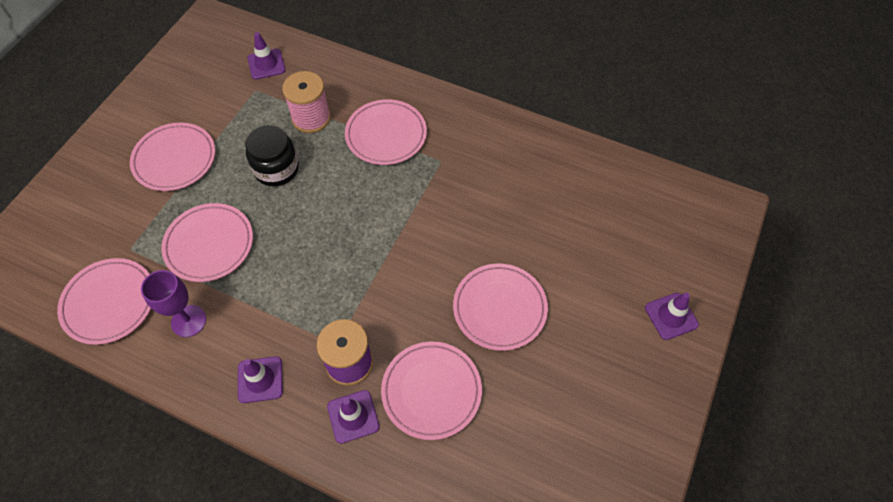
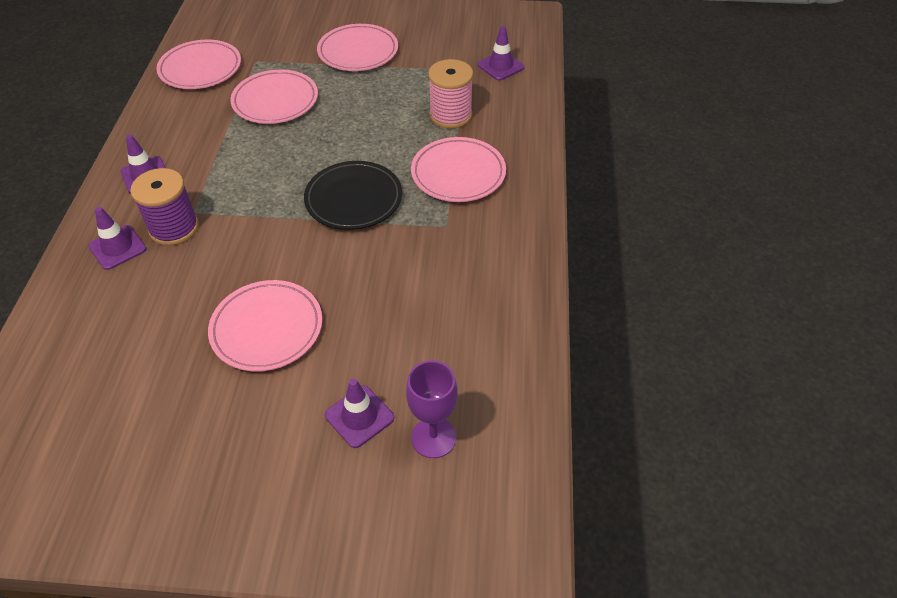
camera: 70 degrees right, 10 degrees down
purple goblet [141,270,206,337] -> purple goblet moved to [406,360,458,458]
black jar [245,125,299,186] -> none
pink plate [381,342,482,440] -> none
purple traffic cone [645,293,699,340] -> purple traffic cone moved to [325,378,394,448]
none -> black plate [304,161,402,230]

